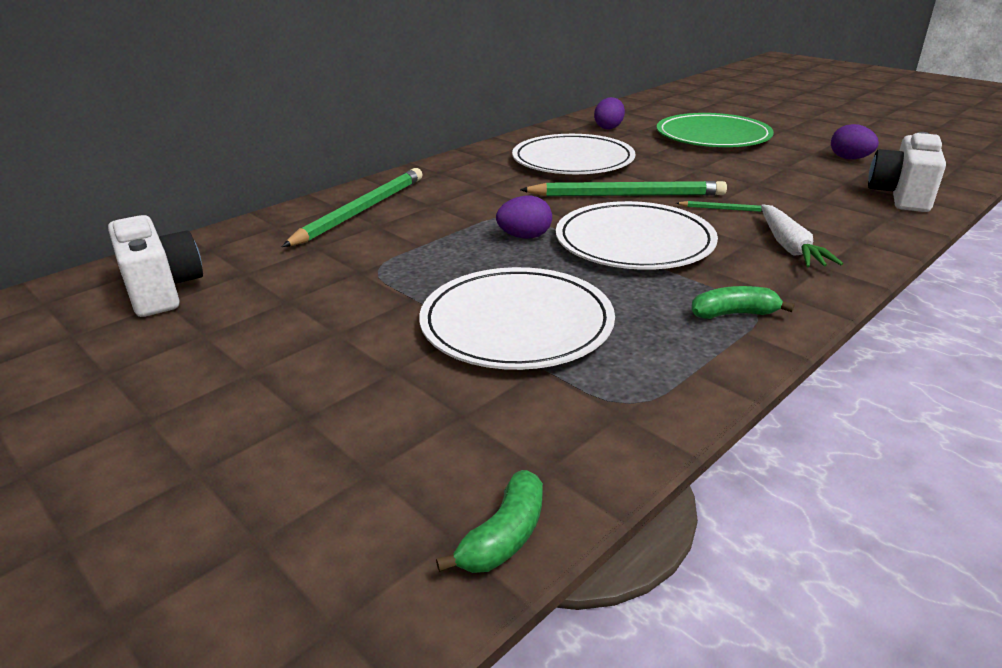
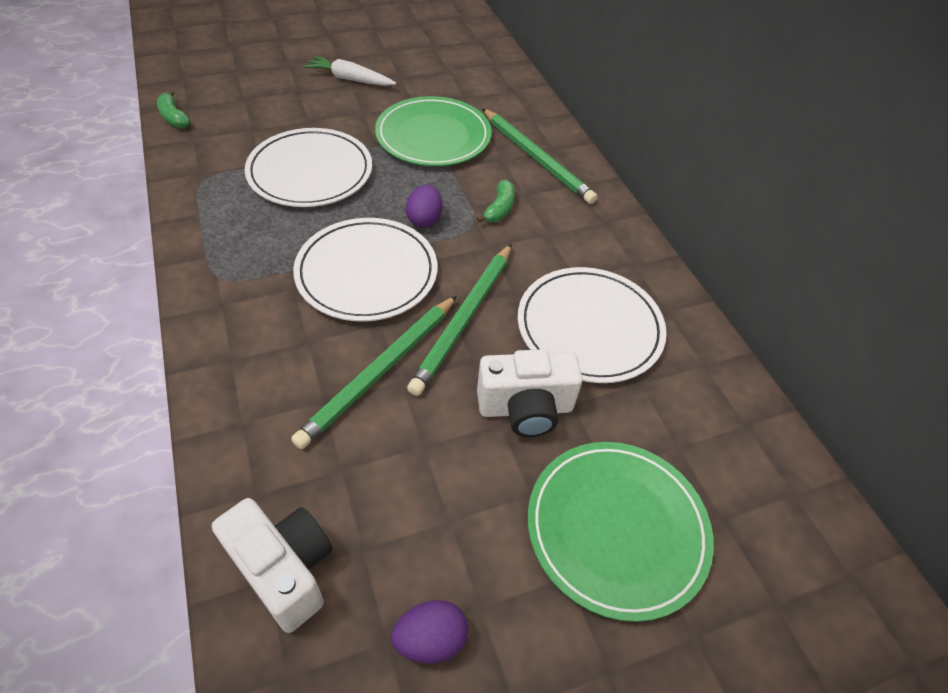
camera: 110 degrees right, 20 degrees up
white camera [108,215,203,317] -> white camera moved to [477,349,583,437]
purple egg [594,97,625,130] -> none
green pencil [676,201,763,212] -> green pencil [291,295,457,449], size x2.32
green banana [691,286,795,319] -> green banana moved to [477,179,515,223]
white carrot [761,204,843,268] -> white carrot moved to [303,56,396,86]
none -> green plate [375,96,492,166]

